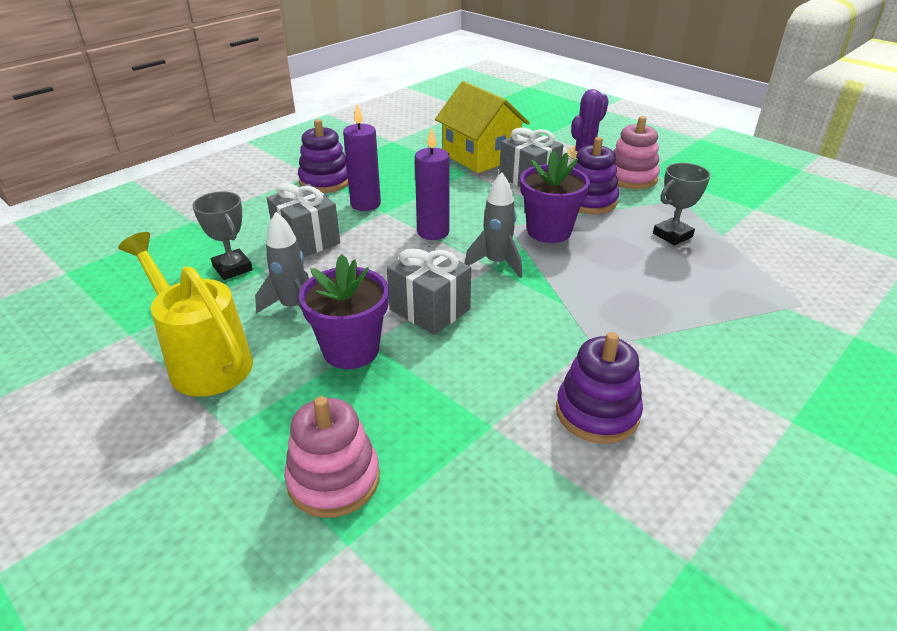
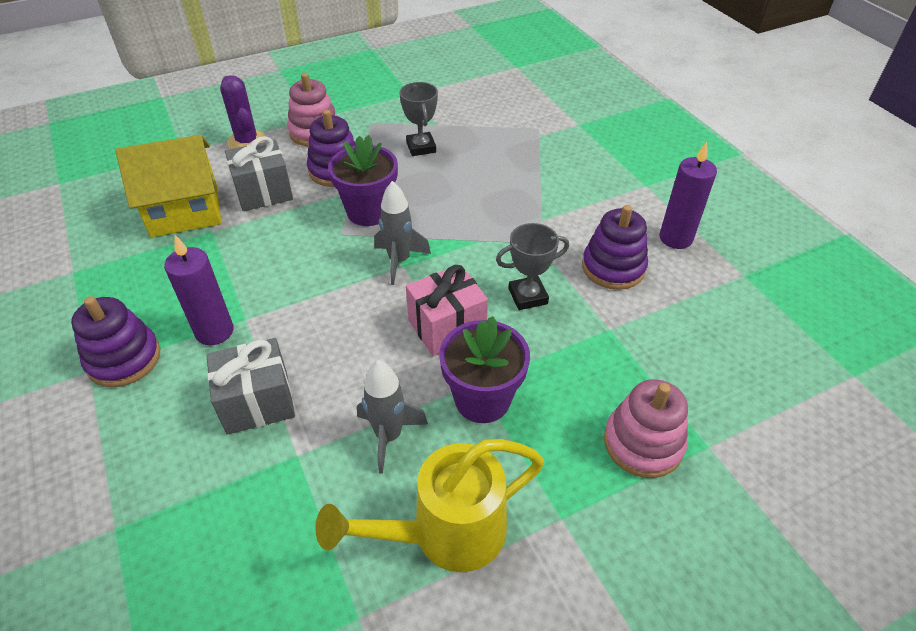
camera: 70 degrees left, 10 degrees up
grey trophy [192,191,253,280] -> grey trophy moved to [496,223,569,310]
grey gift [387,245,471,335] -> pink gift [406,264,488,356]
purple candle [415,127,450,240] -> purple candle moved to [660,142,717,249]

